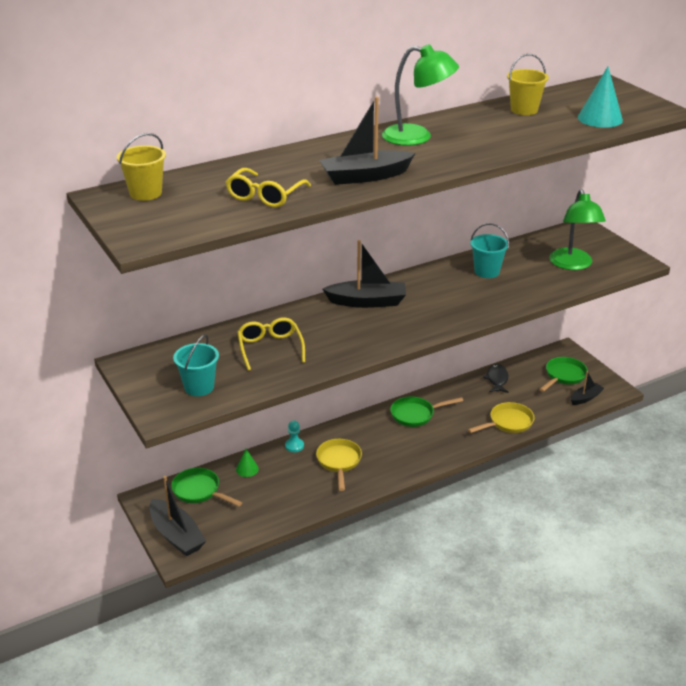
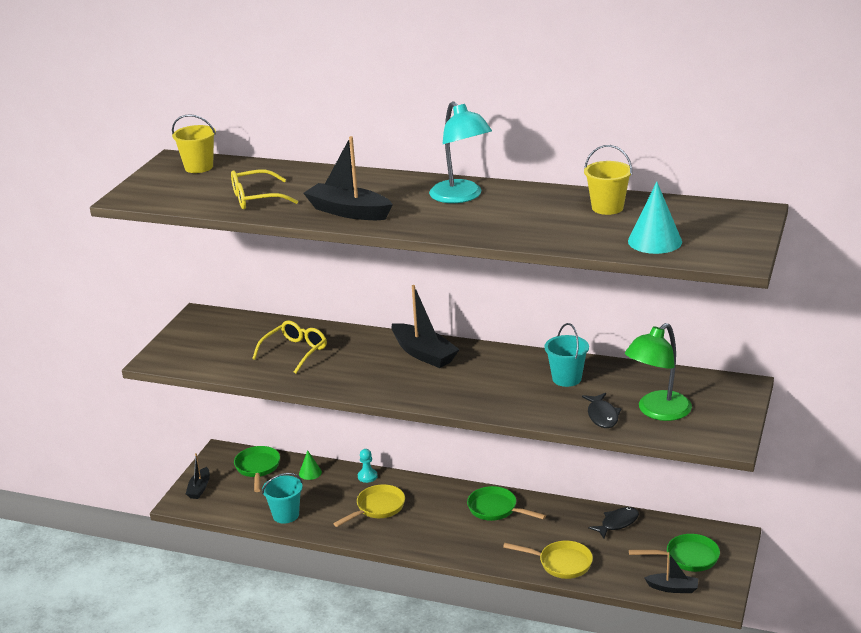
camera: 50 degrees right, 5 degrees down
black boat [149,476,206,557] -> black boat [186,453,210,499], size x0.58
turquoise bucket [173,334,219,396] -> turquoise bucket moved to [262,473,303,524]
green lamp [382,44,459,146] -> turquoise lamp [429,101,492,203]
none -> black fish [582,393,622,428]

